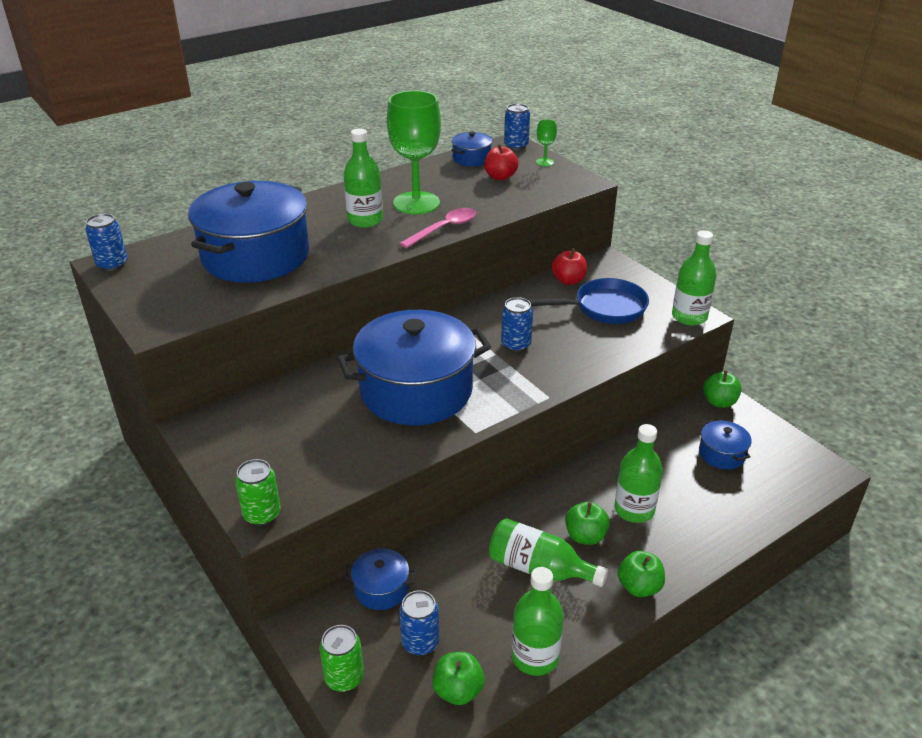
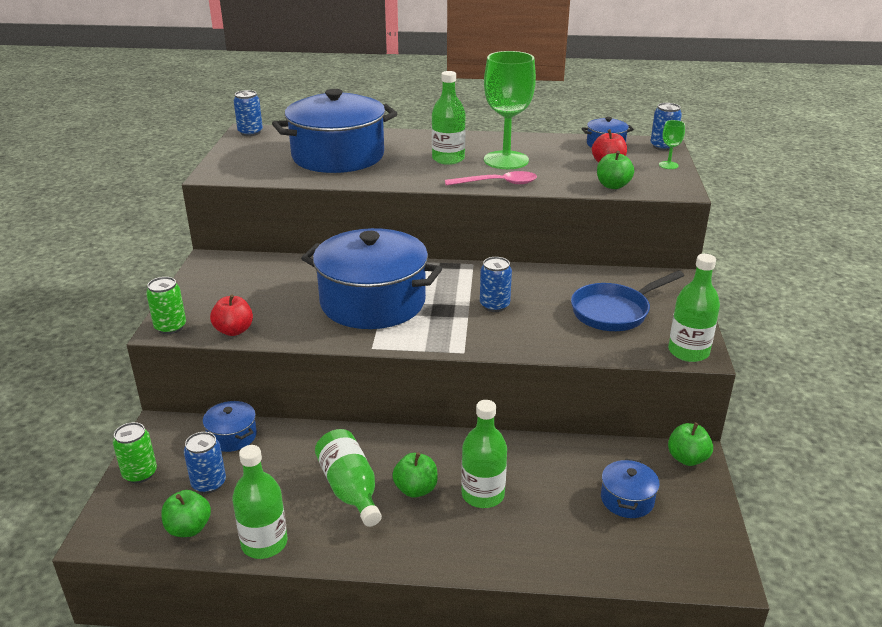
camera: 40 degrees right, 5 degrees down
blue pan [528,278,649,324] -> blue pan turned 120 degrees clockwise [571,271,684,331]
red apple [552,248,587,285] -> red apple moved to [210,294,253,336]
green apple [618,551,665,597] -> green apple moved to [597,151,634,189]

